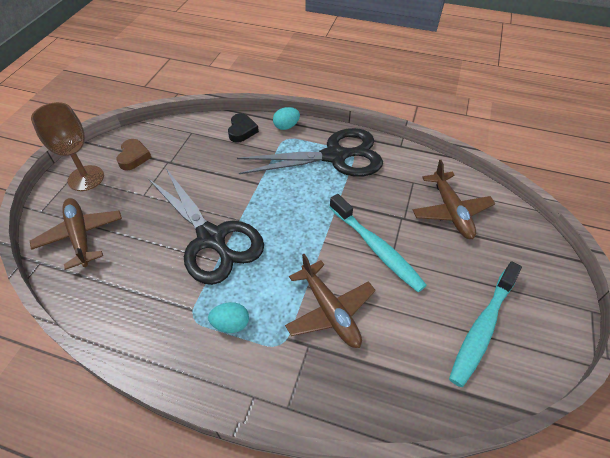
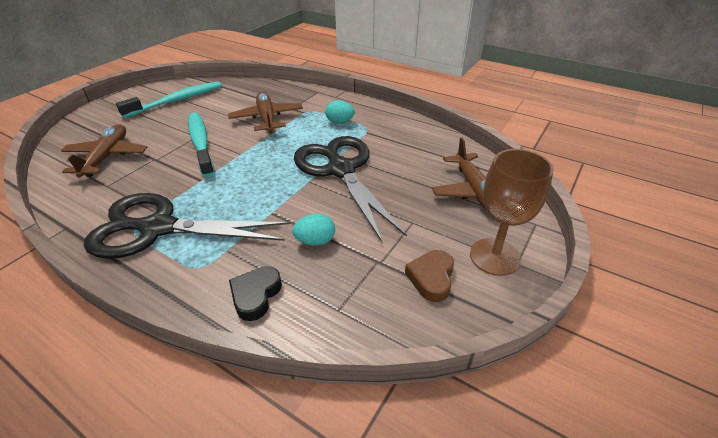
camera: 165 degrees left, 10 degrees down
turquoise egg [273,107,300,130] -> turquoise egg moved to [292,214,335,246]

